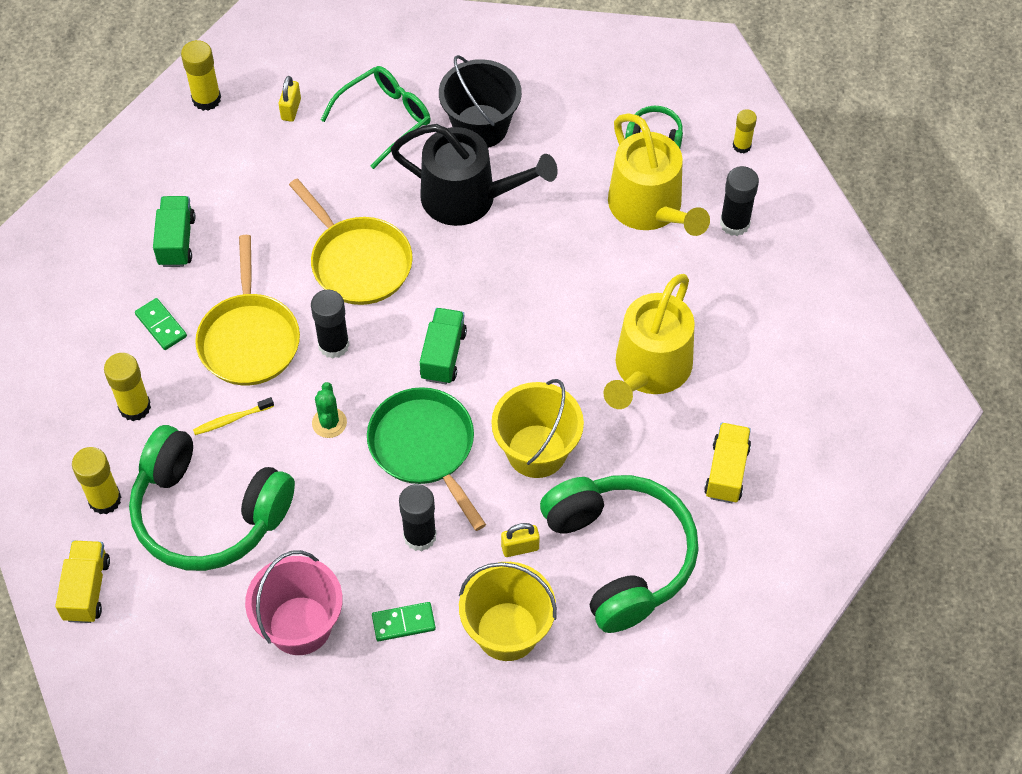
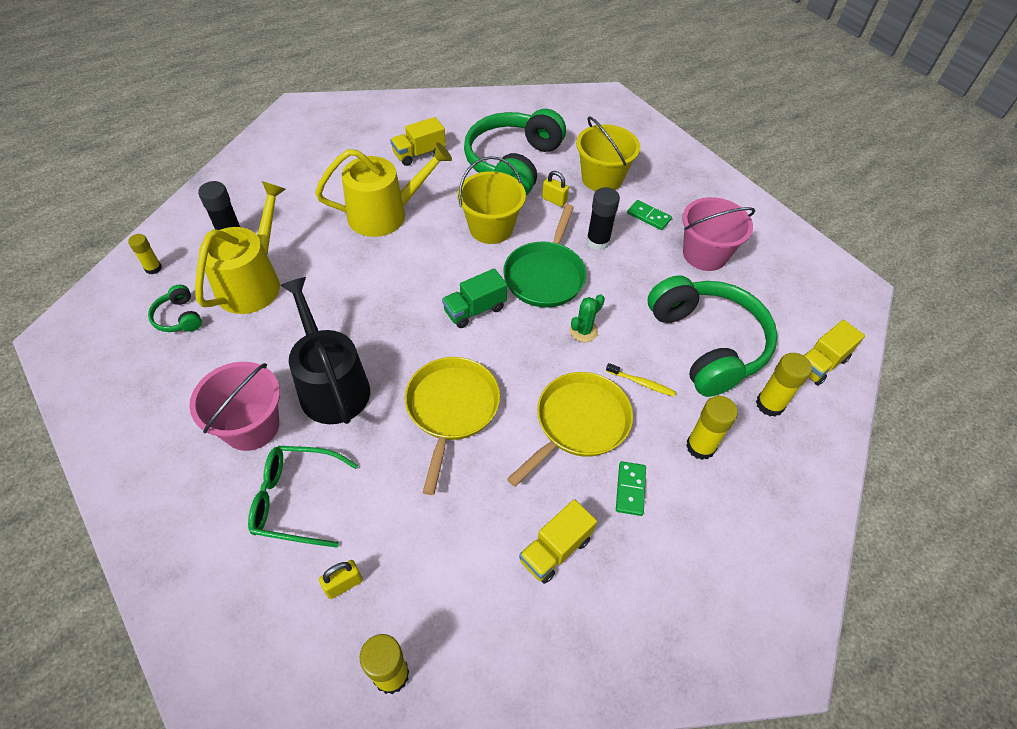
camera: 135 degrees left, 5 degrees down
green truck [153,196,195,267] -> yellow truck [519,499,597,584]
black glue stick [311,290,350,359] -> none
black bucket [439,55,522,148] -> pink bucket [189,362,280,451]

